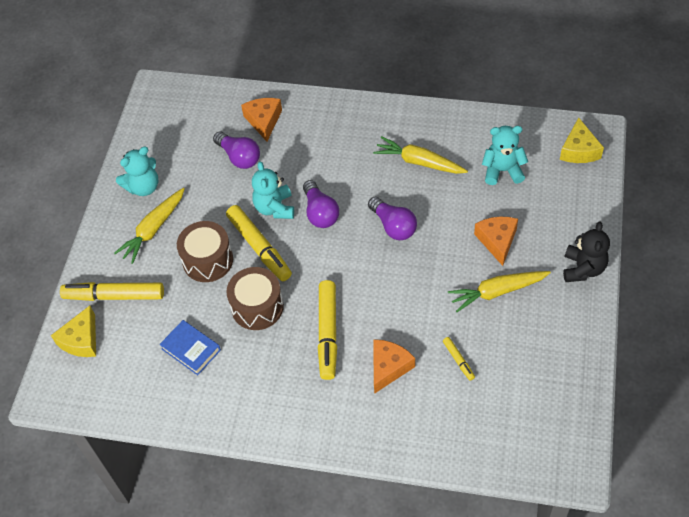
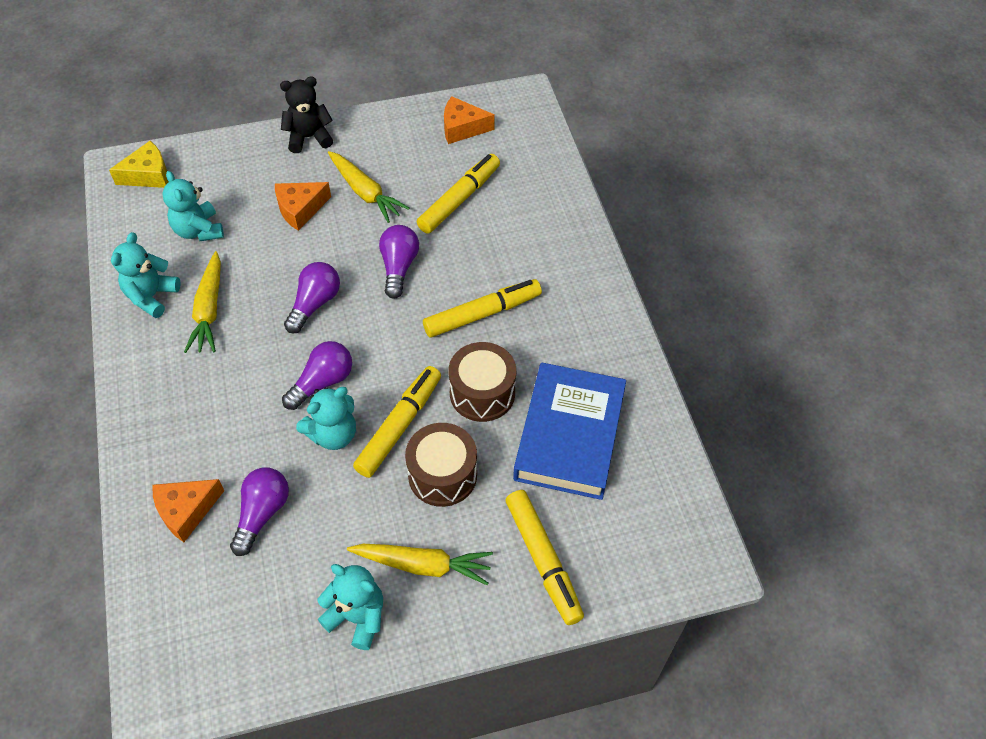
camera: 120 degrees left, 0 degrees up
yellow cheese [51,306,96,357] -> none
blue book [159,320,221,375] -> blue book [513,363,626,500], size x2.00
orange cheese [373,339,415,394] -> orange cheese moved to [444,96,495,144]
yellow marker [443,337,475,381] -> yellow marker [417,154,500,234], size x2.13
none -> turquoise teddy bear [111,232,181,318]
none -> purple light bulb [379,225,419,298]

